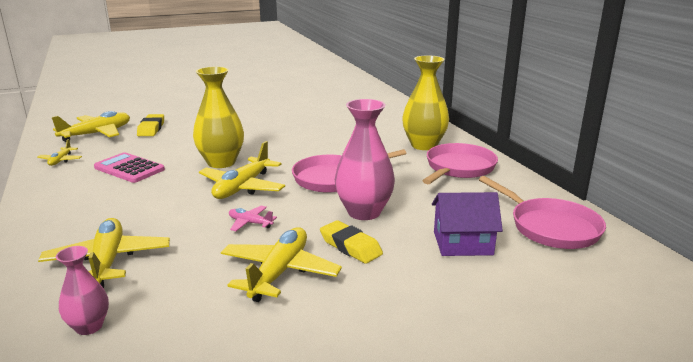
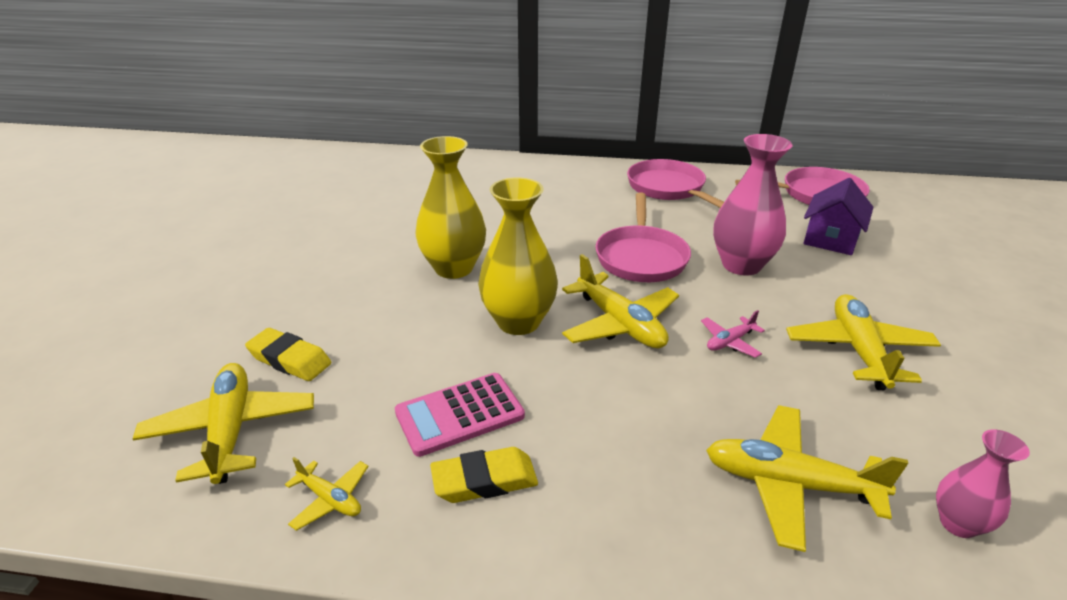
camera: 60 degrees left, 10 degrees up
yellow plane [221,228,342,302] -> yellow plane turned 45 degrees clockwise [786,294,941,390]
yellow eraser [320,220,383,264] -> yellow eraser moved to [430,447,538,503]
yellow vase [402,55,449,150] -> yellow vase moved to [416,136,486,279]

